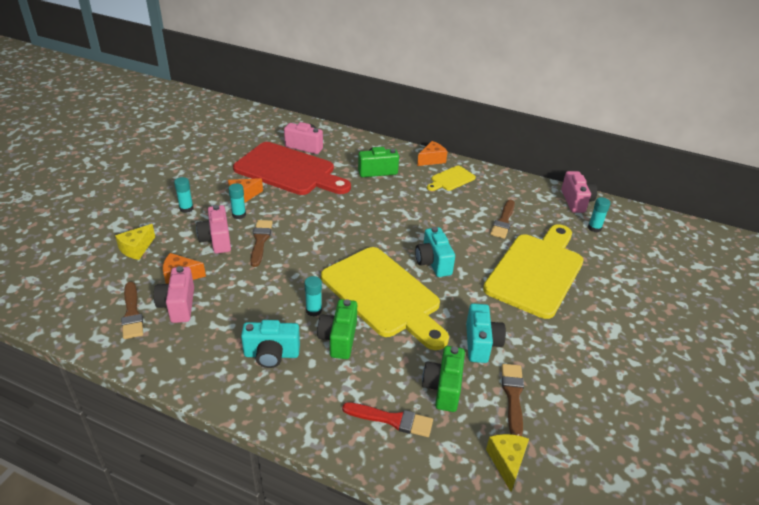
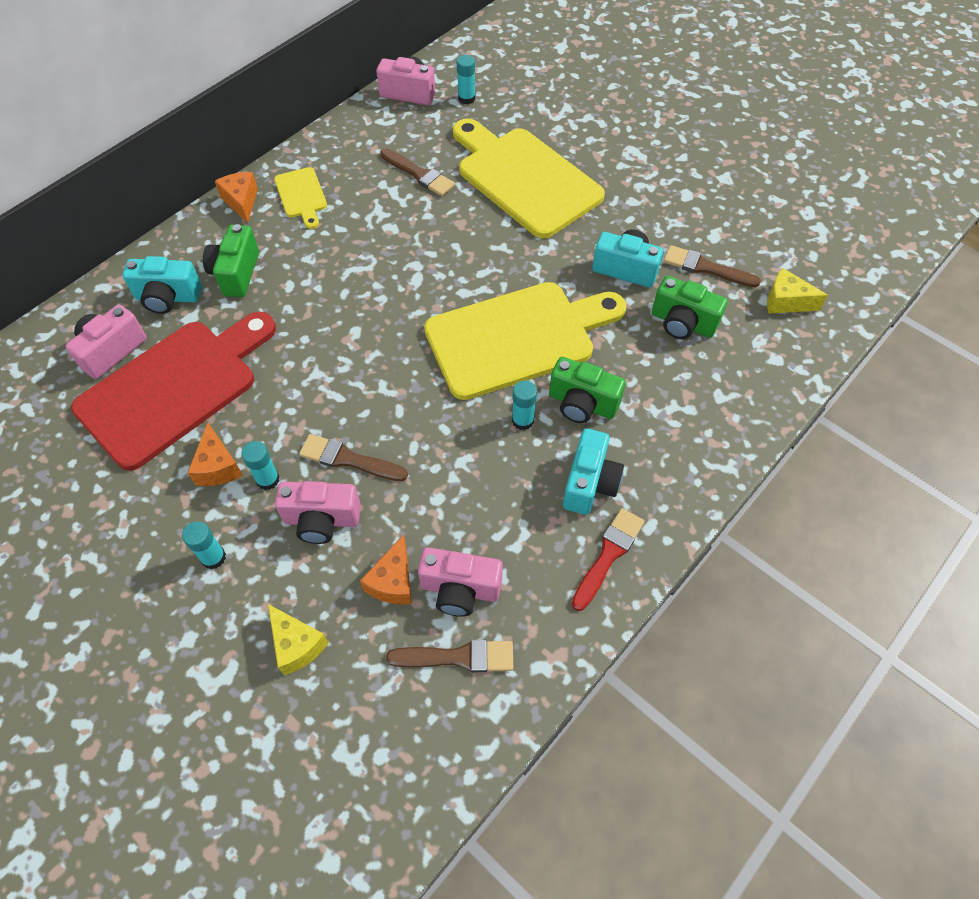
camera: 70 degrees left, 20 degrees up
red brush [342,402,433,437] -> red brush moved to [571,508,645,611]
turquoise camera [415,227,455,277] -> turquoise camera moved to [122,256,202,314]

